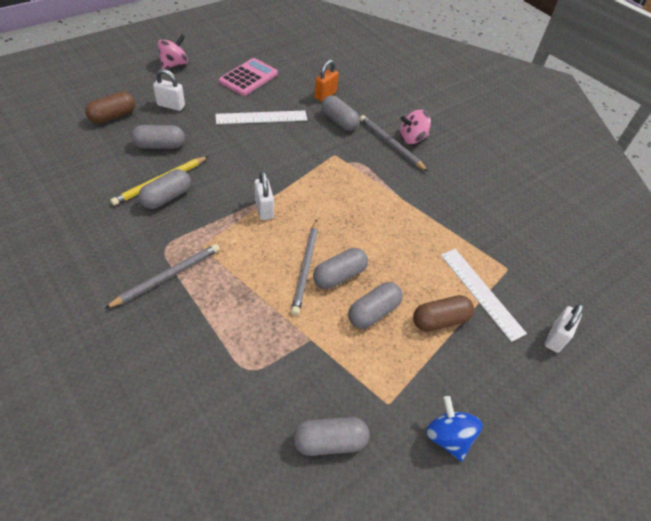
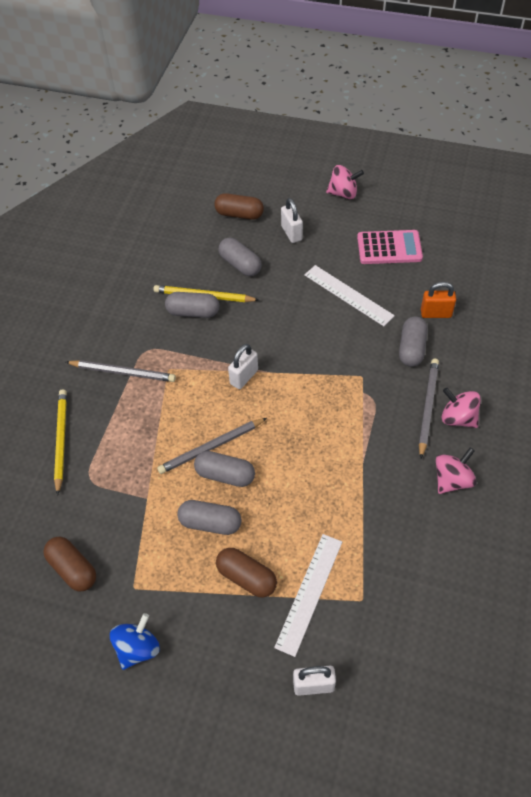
camera: 60 degrees right, 5 degrees up
grey capsule [293,417,369,456] -> brown capsule [43,537,96,591]
none -> yellow pencil [54,389,67,495]
none -> pink spinning top [436,447,477,494]

